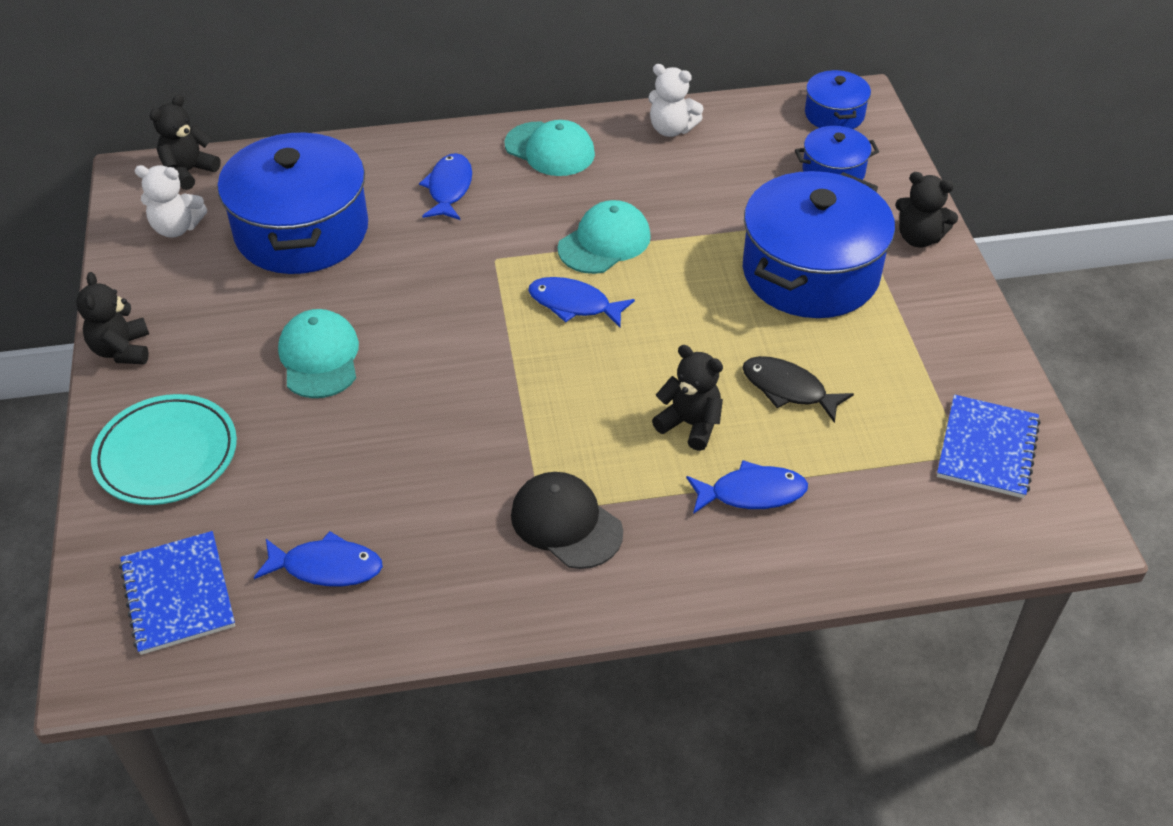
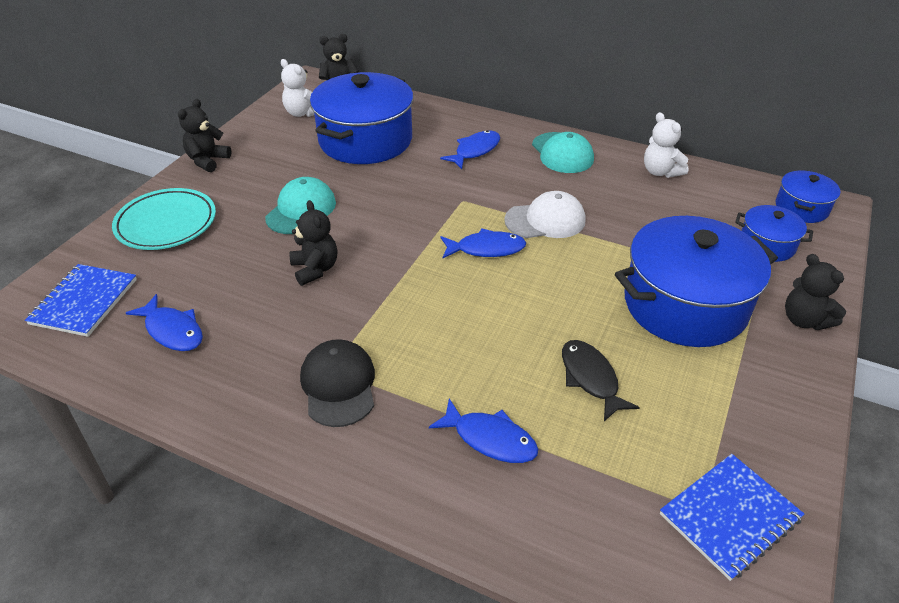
camera: 35 degrees right, 5 degrees down
blue fish [528,277,635,328] -> blue fish turned 120 degrees clockwise [441,228,526,259]
turquoise cap [557,200,651,274] -> white cap [504,191,585,238]
black teddy bear [652,345,723,451] -> black teddy bear moved to [289,200,337,286]

